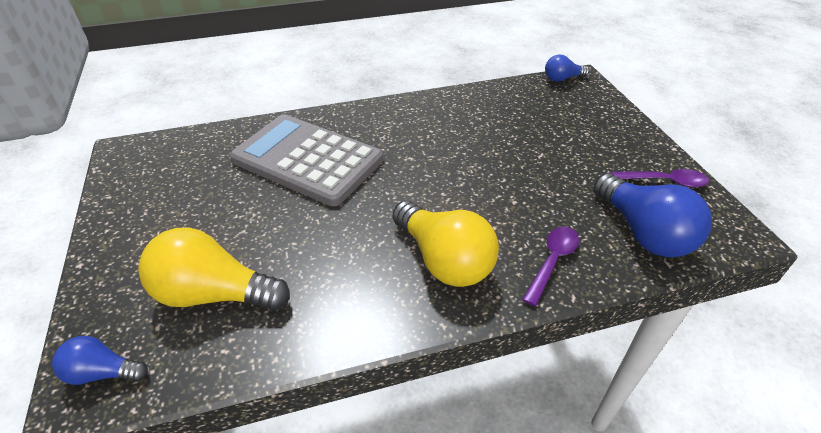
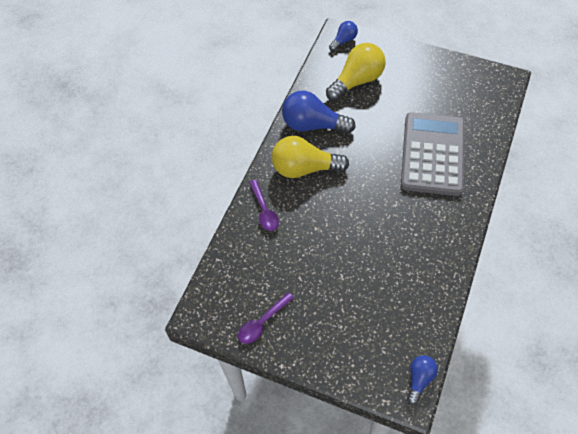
camera: 130 degrees right, 15 degrees up
grey calculator [230,114,383,206] -> grey calculator turned 60 degrees counterclockwise [401,112,464,196]
blue light bulb [593,173,712,257] -> blue light bulb moved to [282,91,356,134]

